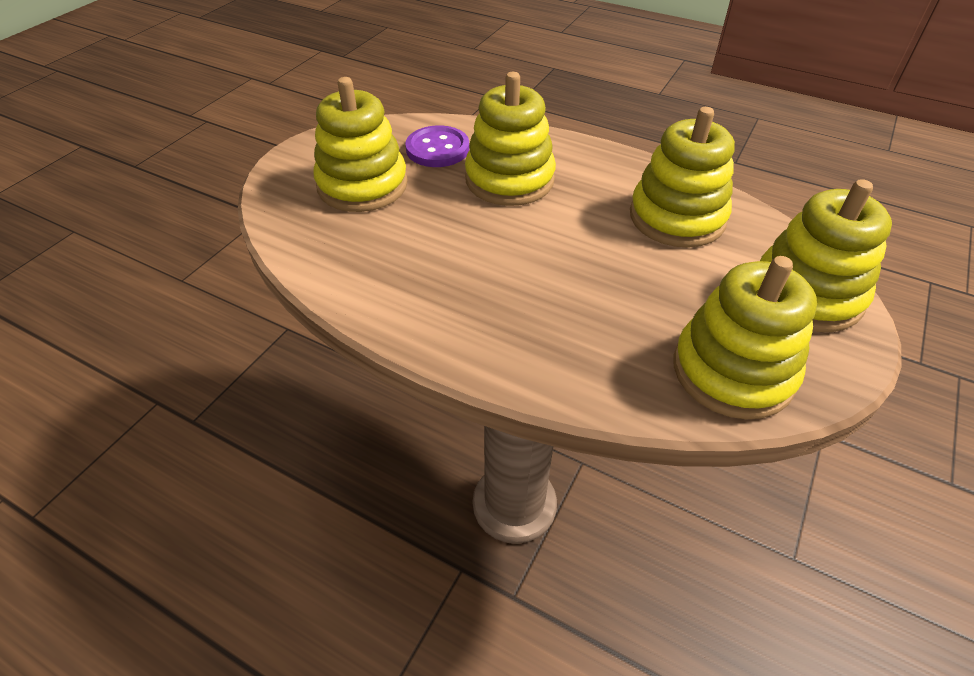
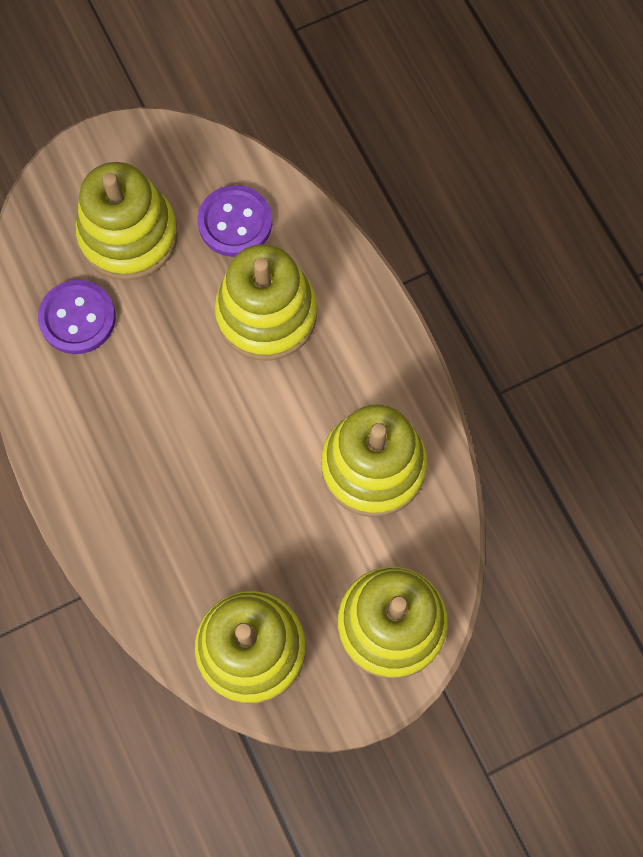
camera: 35 degrees right, 25 degrees up
none -> purple button [38,280,116,354]

